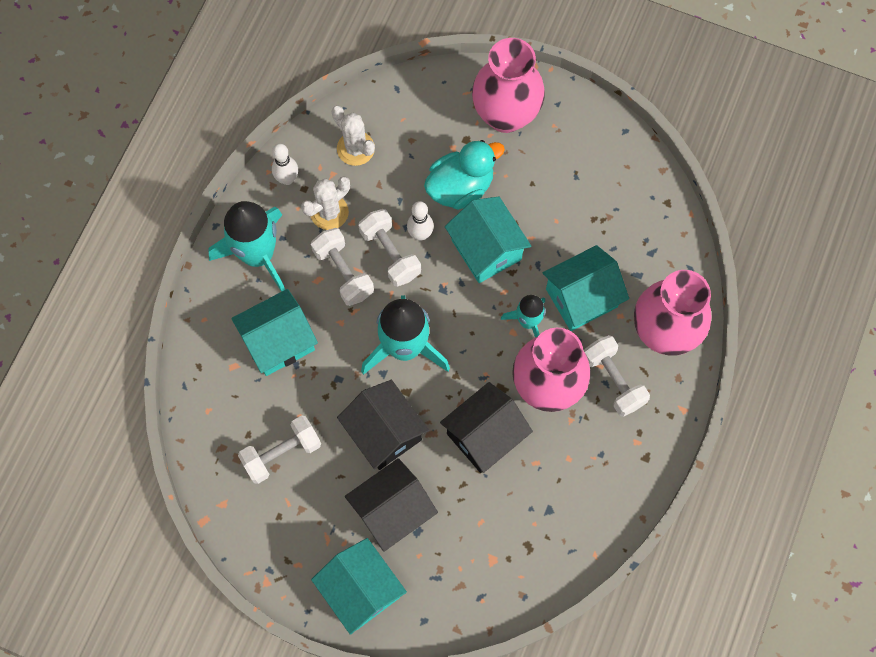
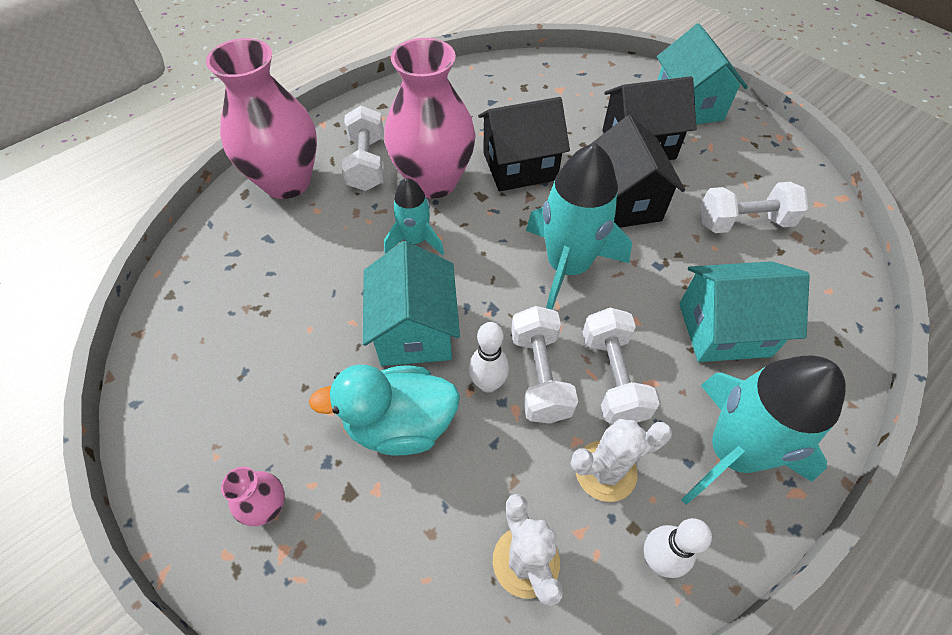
camera: 155 degrees left, 15 degrees down
pink vase [472,38,545,133] -> pink vase [221,467,285,526], size x0.42
turquoise house [543,245,629,331] -> none

